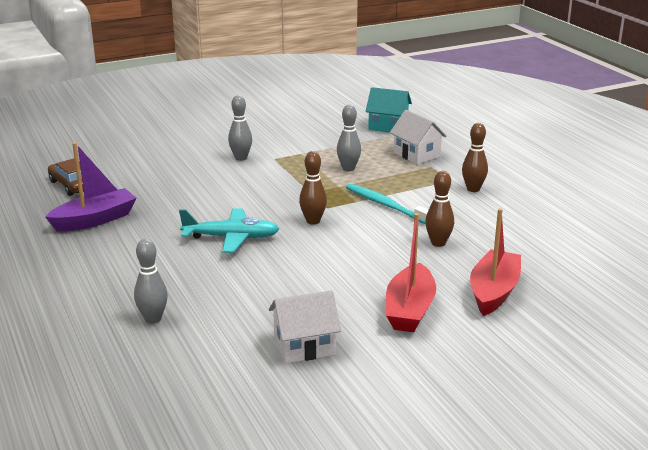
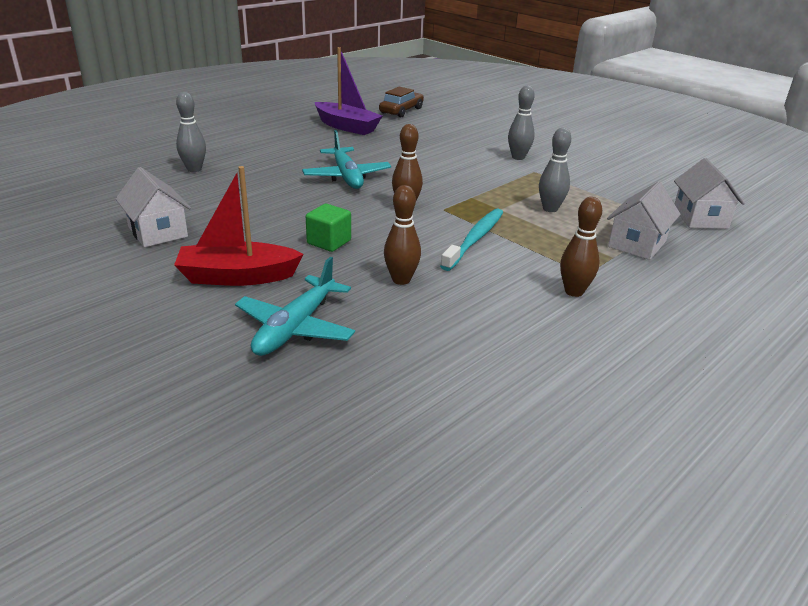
camera: 70 degrees right, 5 degrees up
turquoise house [366,87,412,132] -> white house [674,158,745,229]
red boat [470,208,521,316] -> turquoise plane [235,257,355,356]
none -> green cube [306,204,351,252]

